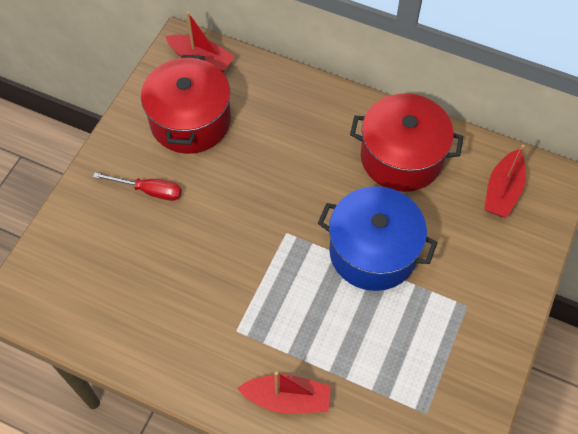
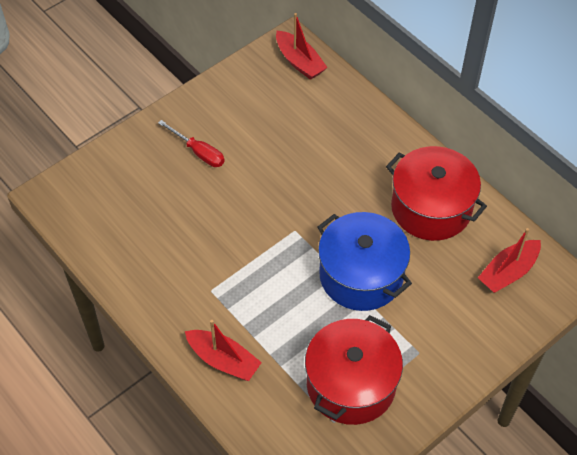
camera: 25 degrees right, 5 degrees down
red pot [141,55,231,154] -> red pot moved to [305,315,403,425]

